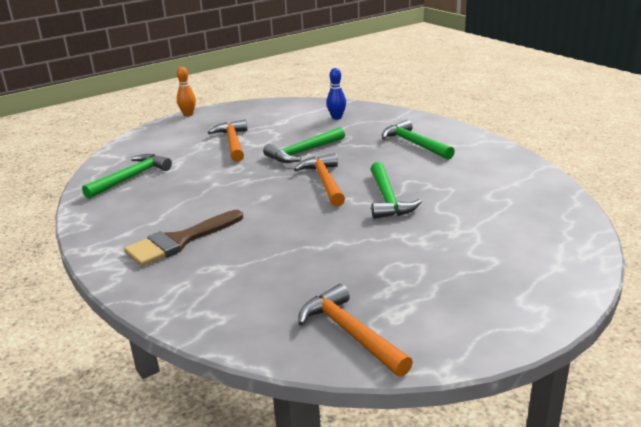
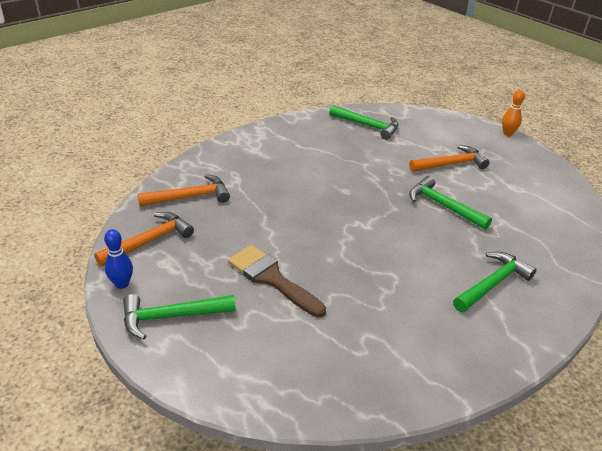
camera: 80 degrees right, 10 degrees up
brown brush [124,210,243,266] -> brown brush moved to [228,245,326,317]
orange hammer [294,153,345,207] -> orange hammer moved to [138,174,230,206]
blue bowling pin [327,68,346,120] -> blue bowling pin moved to [104,229,133,289]
green hammer [371,162,422,219] -> green hammer moved to [123,294,236,339]

